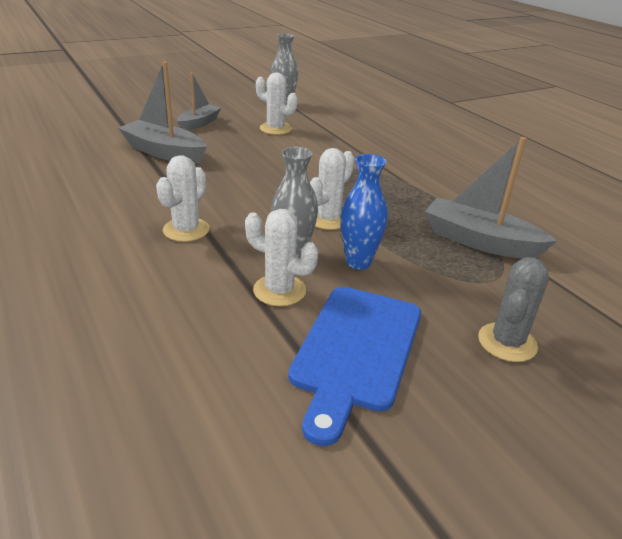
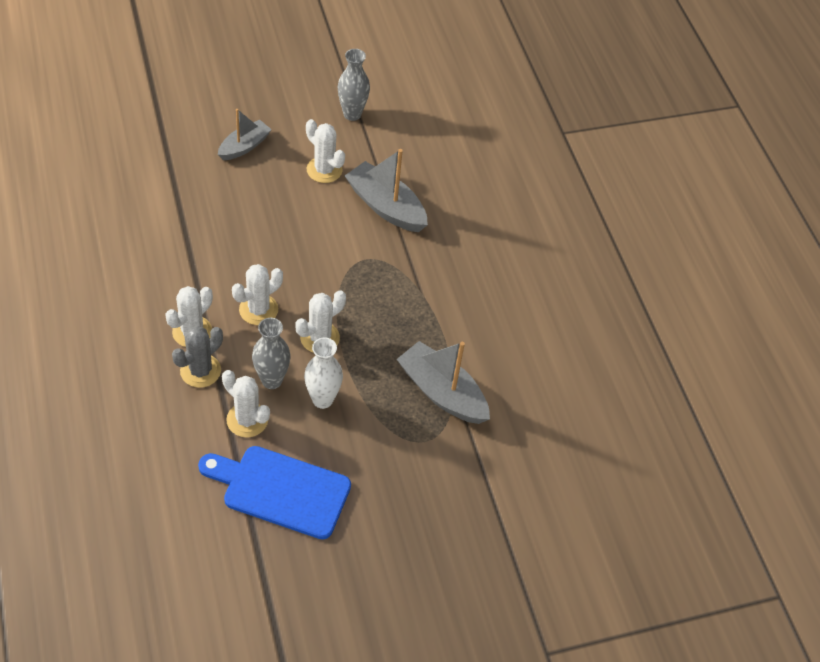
camera: 10 degrees right, 20 degrees up
grey boat [118,62,207,164] -> grey boat moved to [345,149,428,232]
blue cutting board [288,287,421,446] -> blue cutting board turned 75 degrees clockwise [198,446,351,539]
blue vase [341,154,388,270] -> white vase [304,337,343,409]
grey cactus [478,257,549,362] -> grey cactus moved to [172,326,223,388]
none -> white cactus [232,264,283,325]

